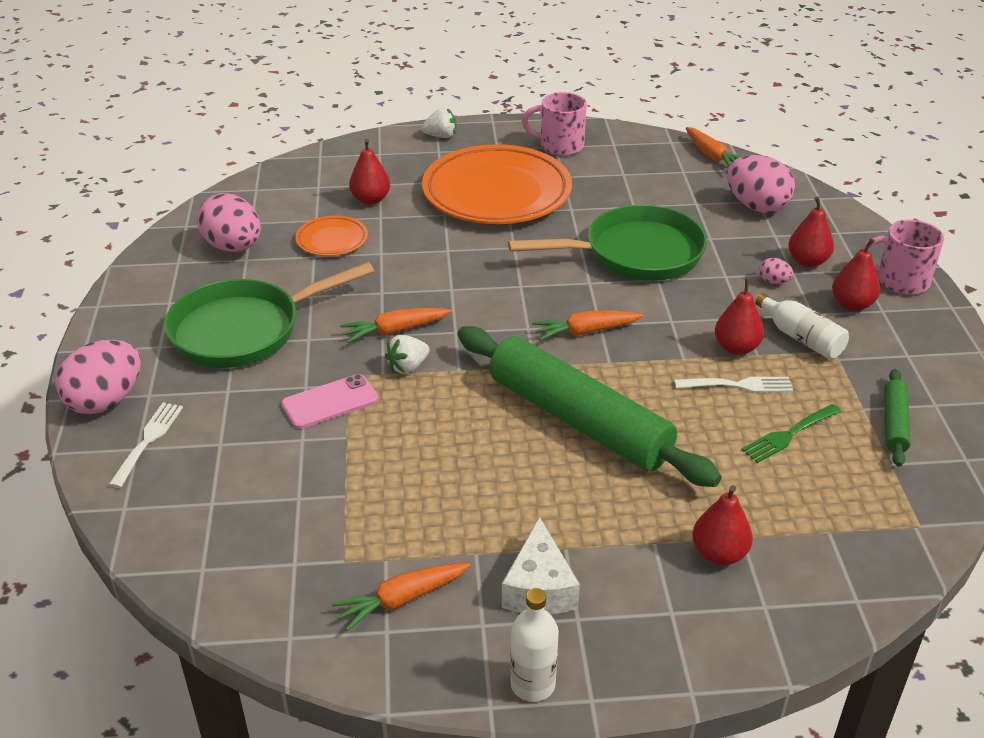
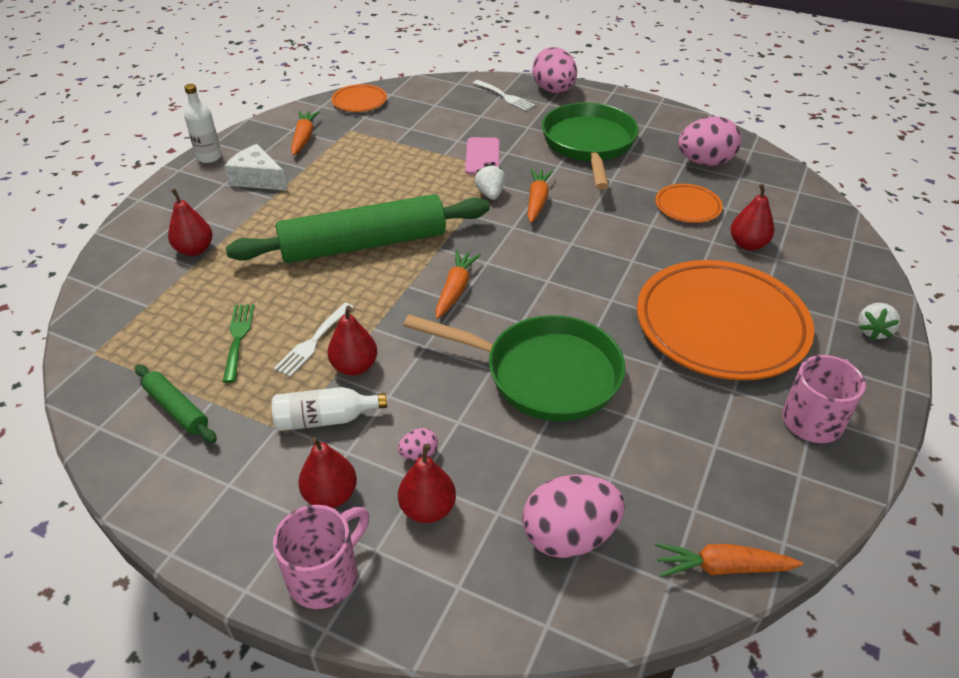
camera: 120 degrees right, 5 degrees up
green pan [508,205,707,281] -> green pan turned 90 degrees counterclockwise [403,314,626,422]
none -> orange plate [331,84,387,112]

